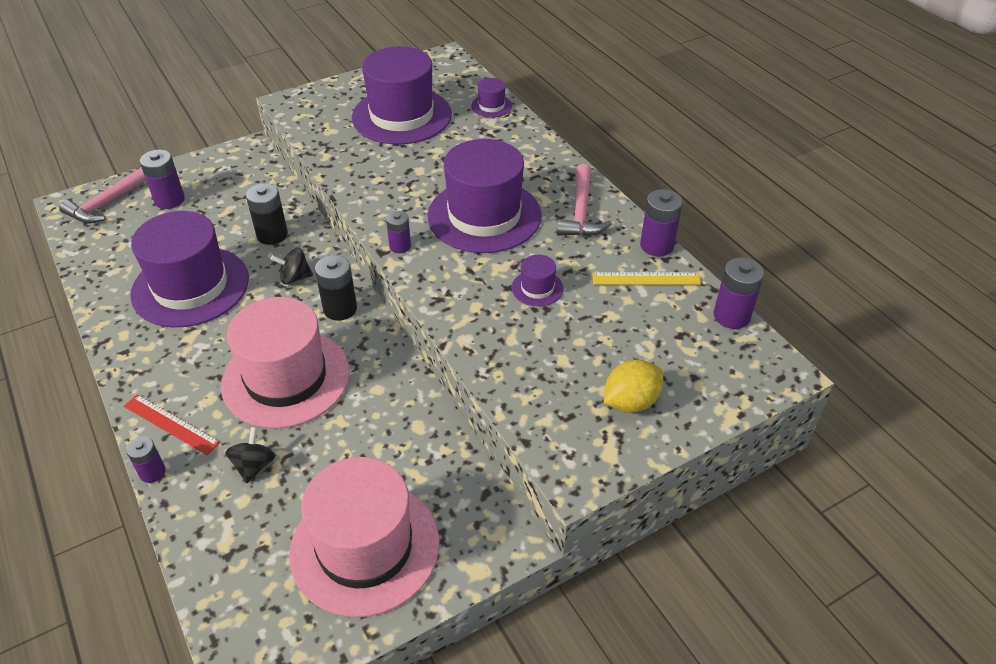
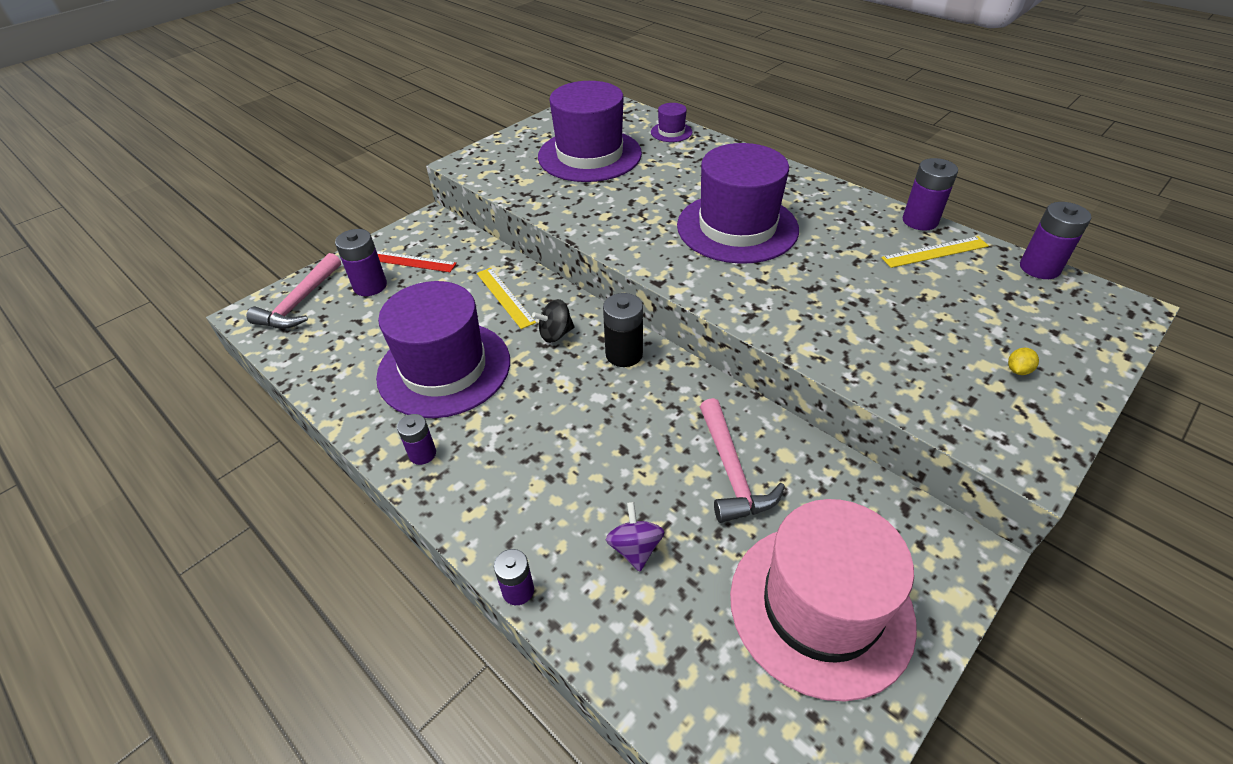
camera: 15 degrees left, 0 degrees up
red ruler [124,394,220,455] -> red ruler moved to [377,251,457,272]
pink hat [221,297,350,428] -> none
black spinning top [225,427,275,483] -> purple spinning top [606,502,664,571]
black battery [246,183,288,245] -> yellow ruler [477,268,536,329]
purple battery [386,211,411,253] -> purple battery moved to [397,414,436,465]
purple hat [512,255,563,306] -> none
pink hammer [556,164,612,236] -> pink hammer moved to [700,398,785,523]
yellow lemon [604,360,663,413] -> yellow lemon [1008,348,1039,375], size x0.47

